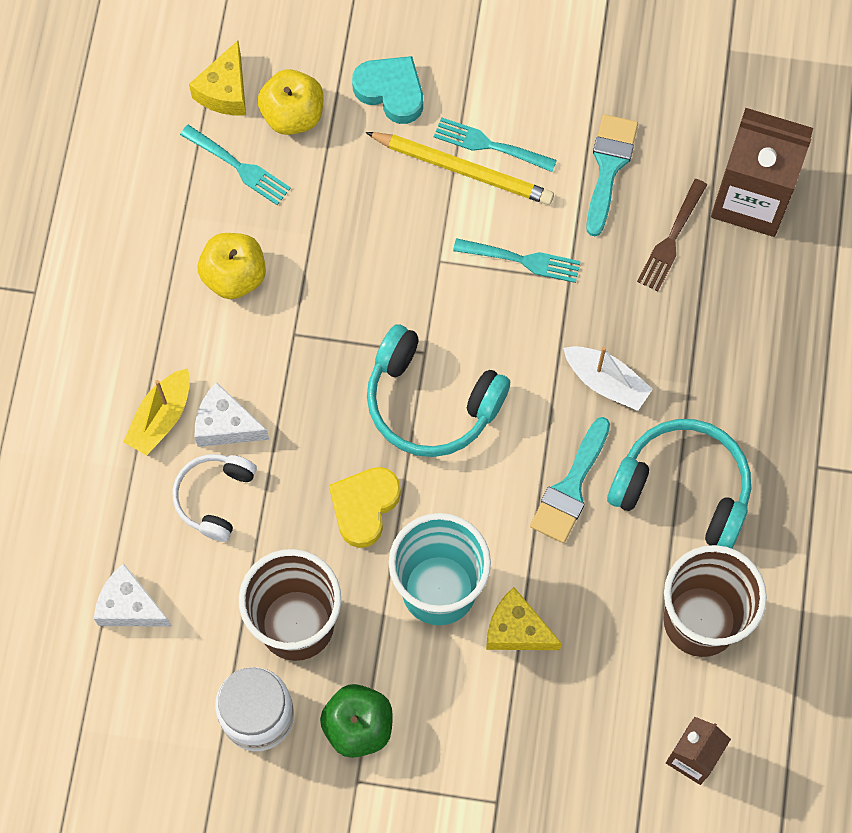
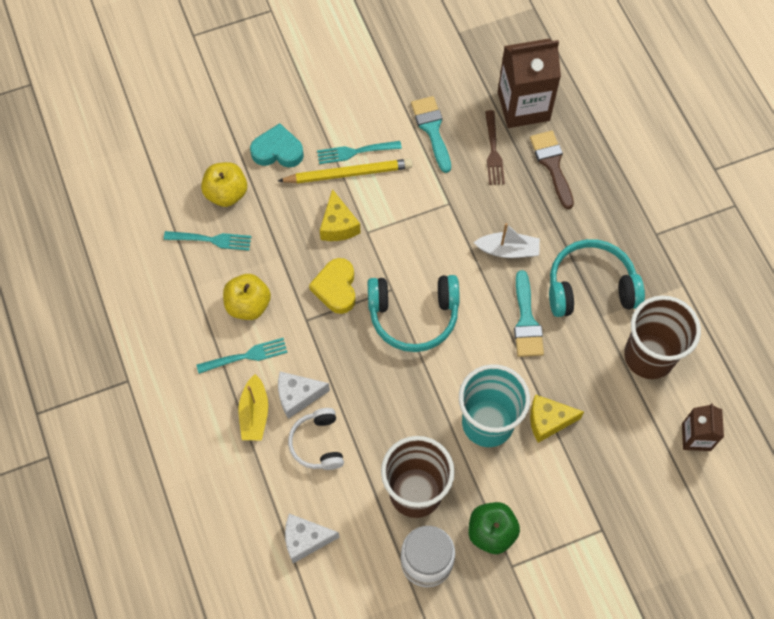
camera: 30 degrees left, 5 degrees down
yellow cheese [189,41,246,115] -> yellow cheese moved to [320,189,361,241]
yellow heart [329,467,401,548] -> yellow heart moved to [309,258,356,314]
turquoise fork [453,238,581,283] -> turquoise fork moved to [197,338,288,374]
none -> brown brush [530,131,574,209]

